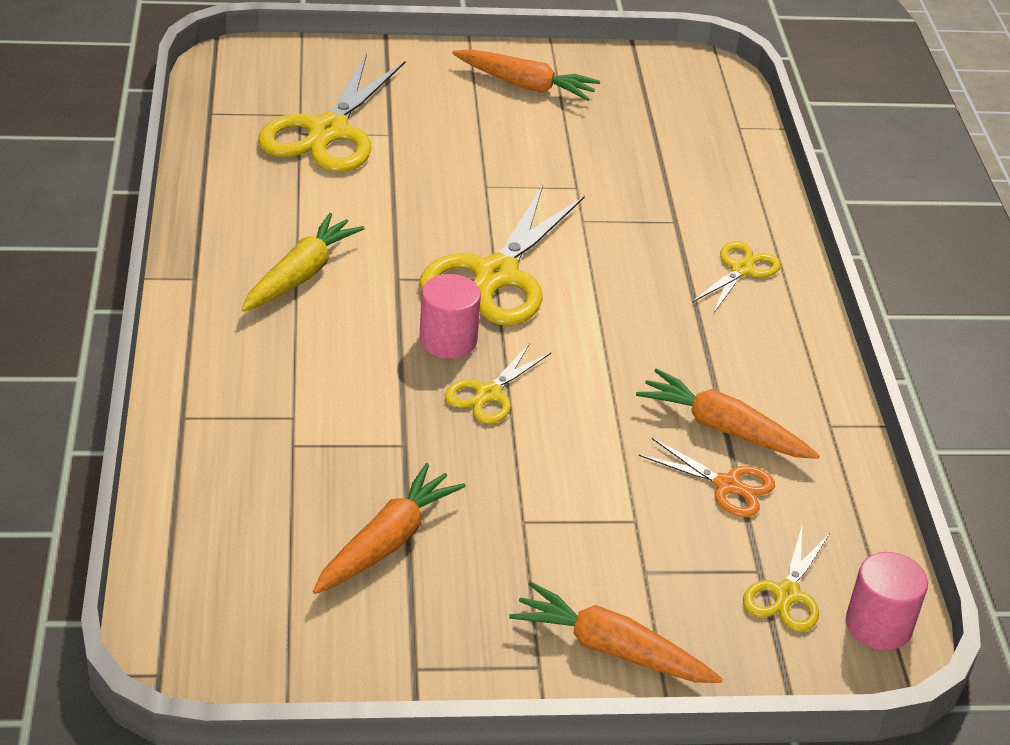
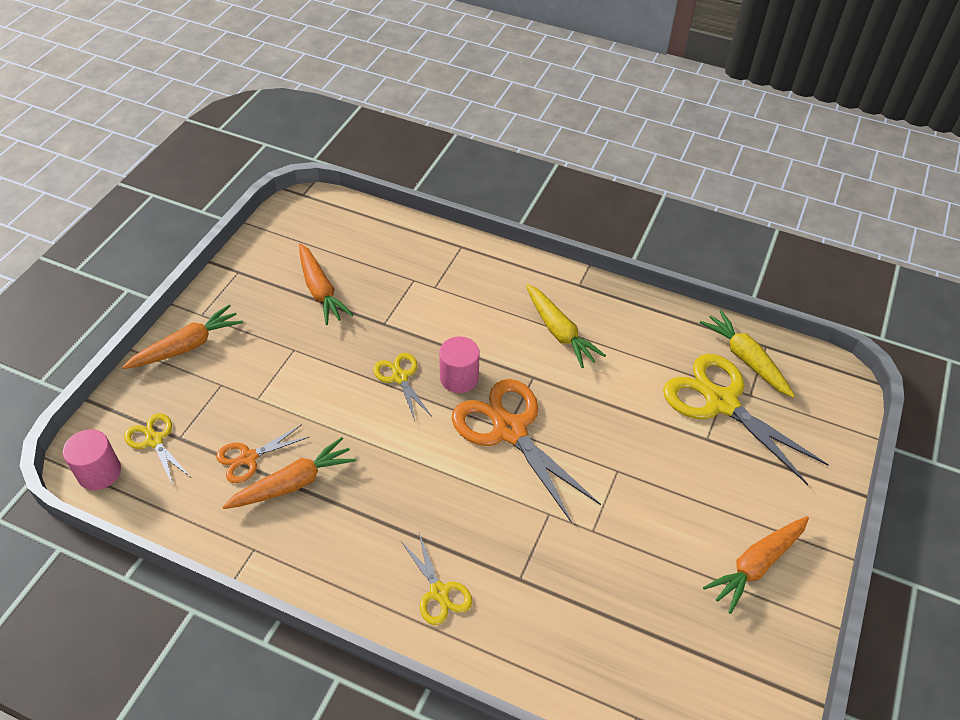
camera: 120 degrees right, 10 degrees up
yellow scissors [419,185,585,326] -> orange scissors [452,379,601,523]
none -> yellow carrot [700,310,795,398]

